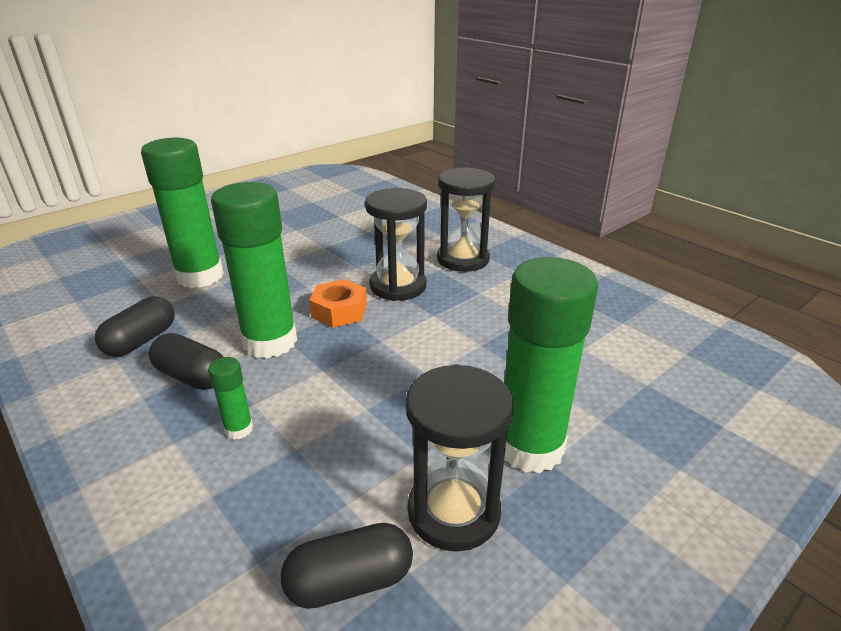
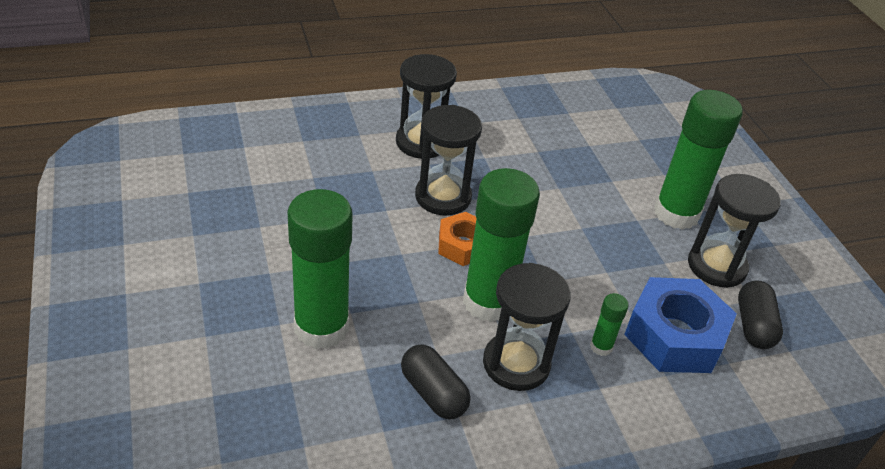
camera: 70 degrees left, 10 degrees up
black capsule [149,333,223,390] -> black hourglass [483,263,571,391]
none -> blue nut [624,277,737,373]

